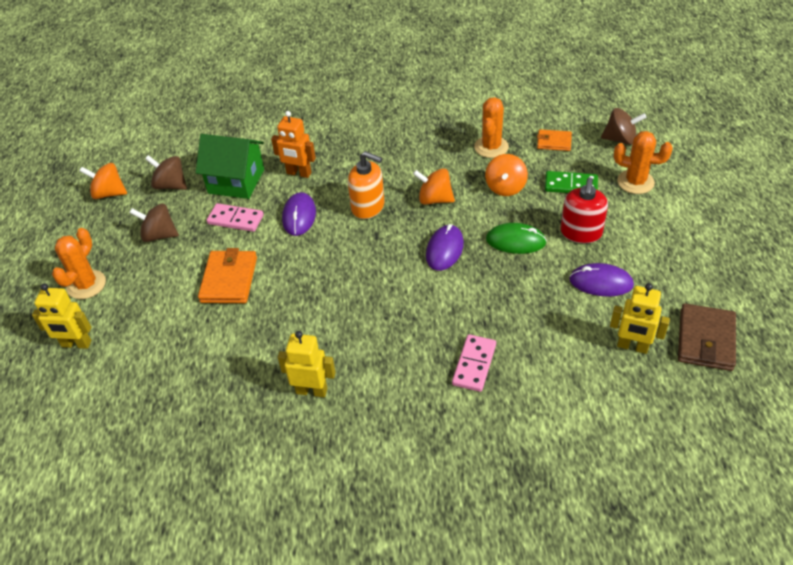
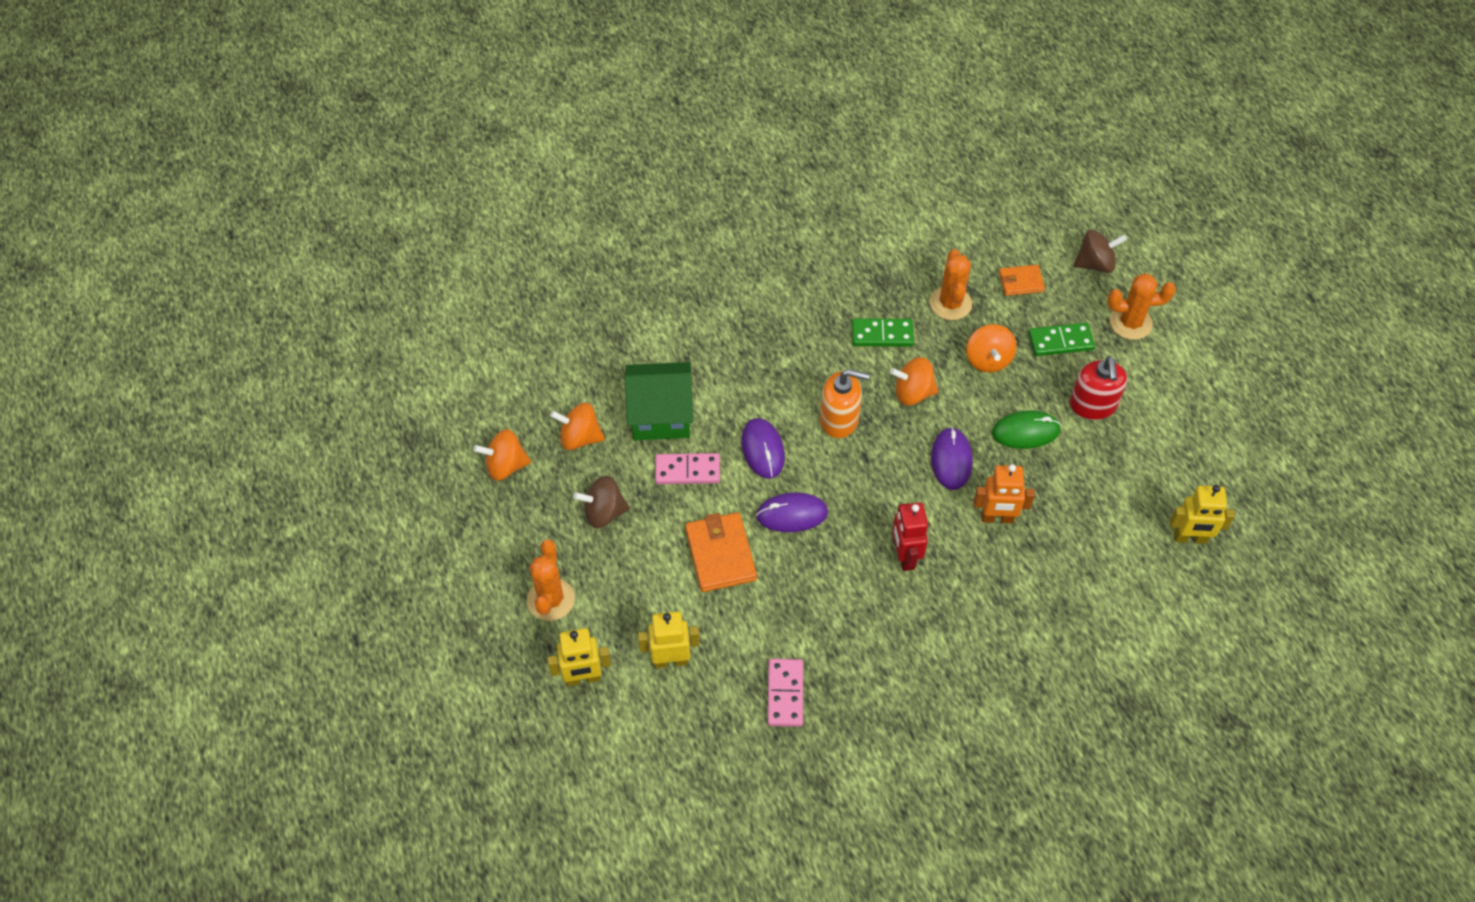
camera: 20 degrees left, 10 degrees up
brown spinning top [145,155,187,190] -> orange spinning top [550,403,605,450]
orange robot [271,111,316,178] -> orange robot moved to [974,464,1035,523]
yellow robot [278,331,336,397] -> yellow robot moved to [638,611,700,668]
pink domino [452,334,496,392] -> pink domino moved to [768,659,803,727]
purple mouse [569,263,634,297] -> purple mouse moved to [756,492,828,532]
brown wallet [678,303,736,371] -> none
none -> green domino [852,318,914,347]
none -> red robot [892,502,928,571]

